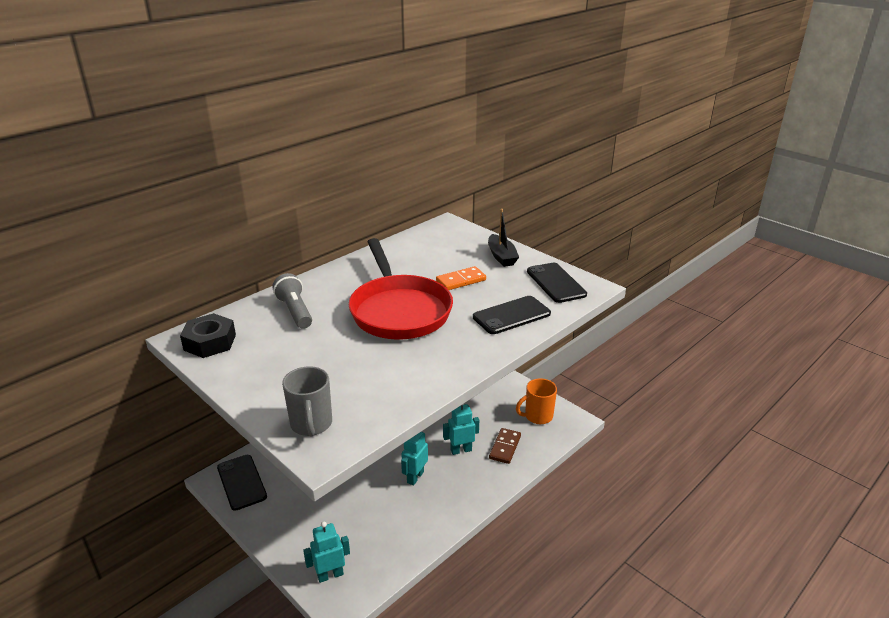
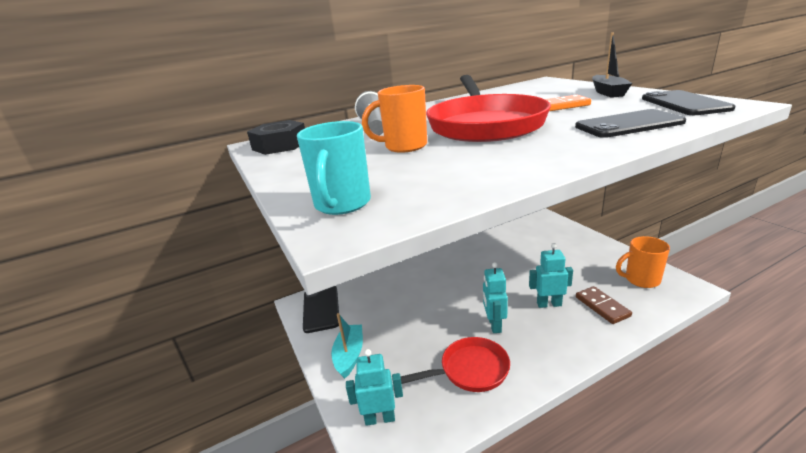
camera: 20 degrees right, 5 degrees down
grey mug [282,366,332,437] -> turquoise mug [297,121,371,215]
turquoise robot [401,432,428,486] -> turquoise robot turned 45 degrees counterclockwise [483,262,508,333]
brown domino [489,428,521,464] -> brown domino turned 60 degrees counterclockwise [576,286,632,324]
none -> turquoise boat [331,313,363,379]
none -> orange mug [362,85,427,153]
none -> red pan [400,337,510,392]

